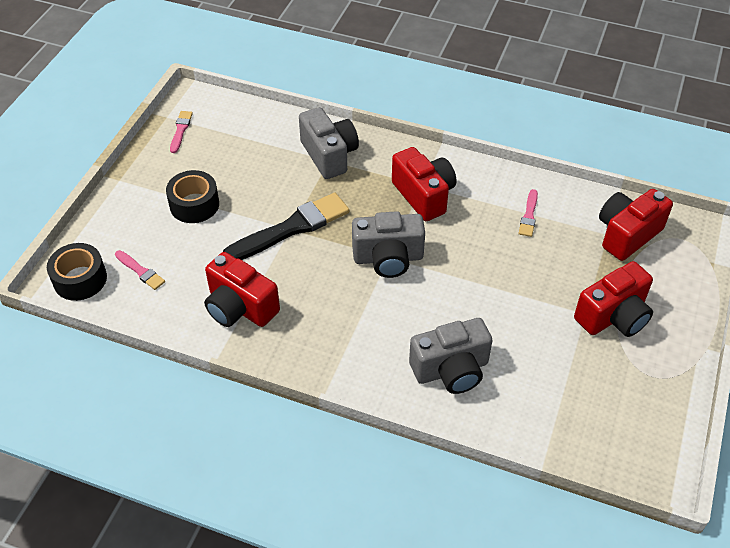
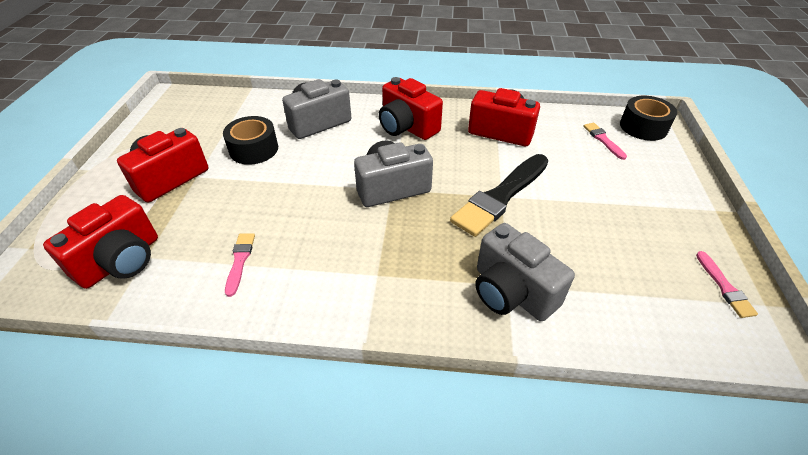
camera: 165 degrees right, 5 degrees down
pink brush [115,250,165,290] -> pink brush turned 45 degrees clockwise [583,123,627,160]
black tape [166,170,219,223] -> black tape moved to [223,116,278,165]
red camera [392,147,456,221] -> red camera moved to [379,77,443,140]

